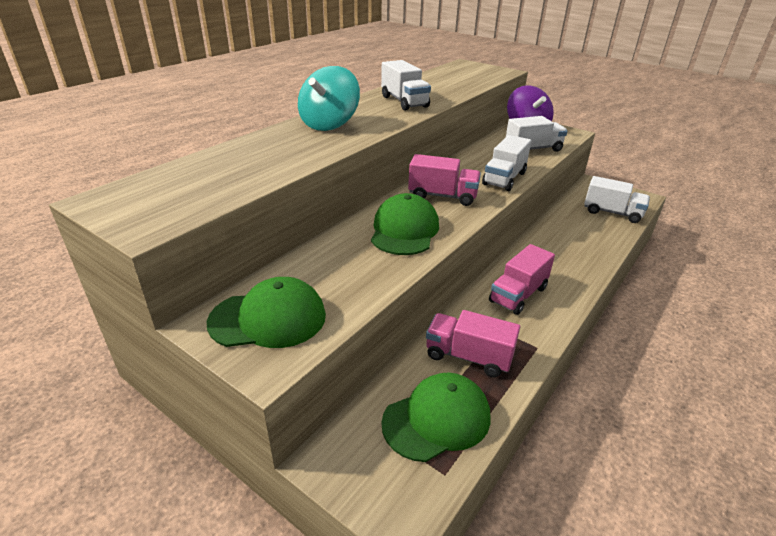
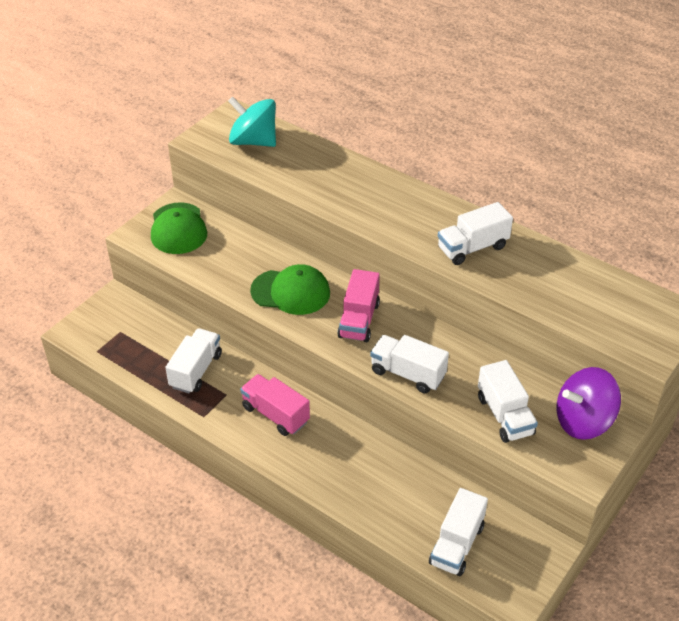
camera: 90 degrees right, 10 degrees up
turquoise spinning top [298,66,360,131] -> turquoise spinning top moved to [228,96,276,147]
green cap [381,372,490,462] -> none
pink truck [426,310,520,377] -> white truck [165,328,222,393]

